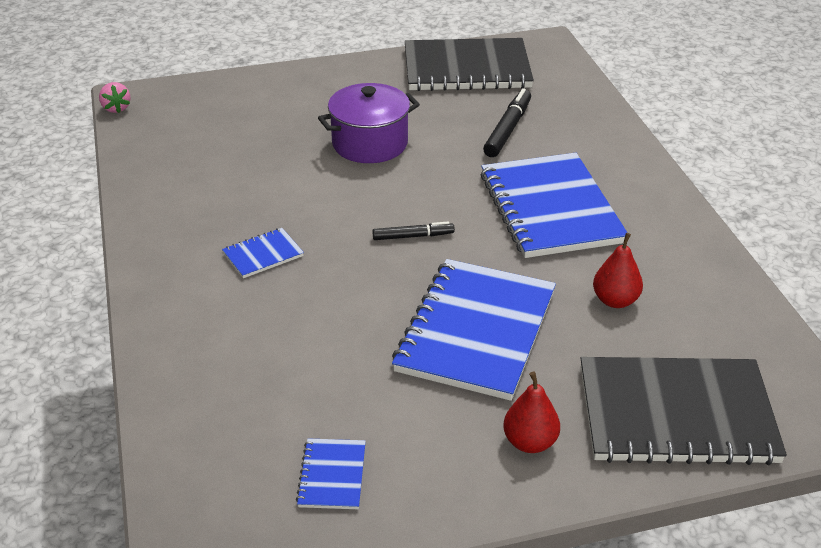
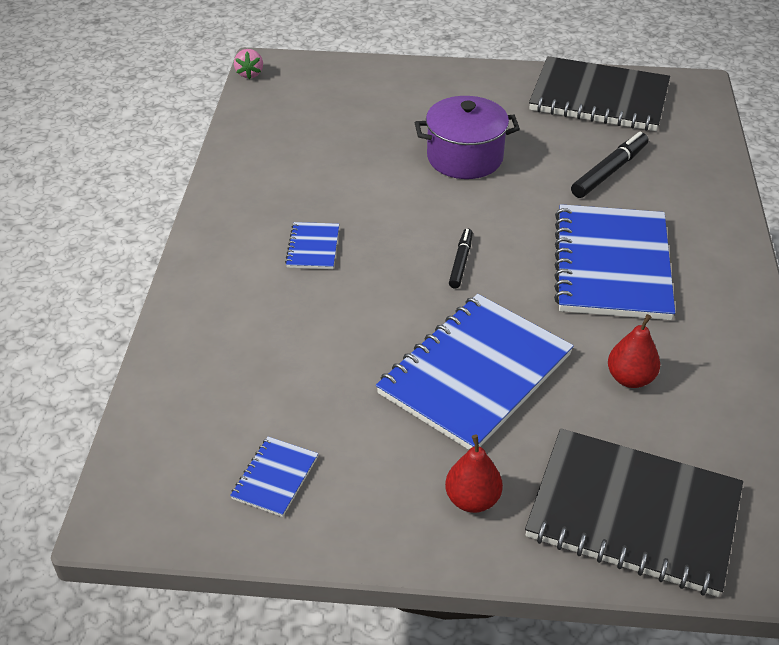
camera: 20 degrees right, 5 degrees up
blue notebook [222,228,304,278] -> blue notebook turned 75 degrees counterclockwise [285,222,339,269]
black marker [372,222,455,240] -> black marker turned 90 degrees counterclockwise [449,228,473,288]

